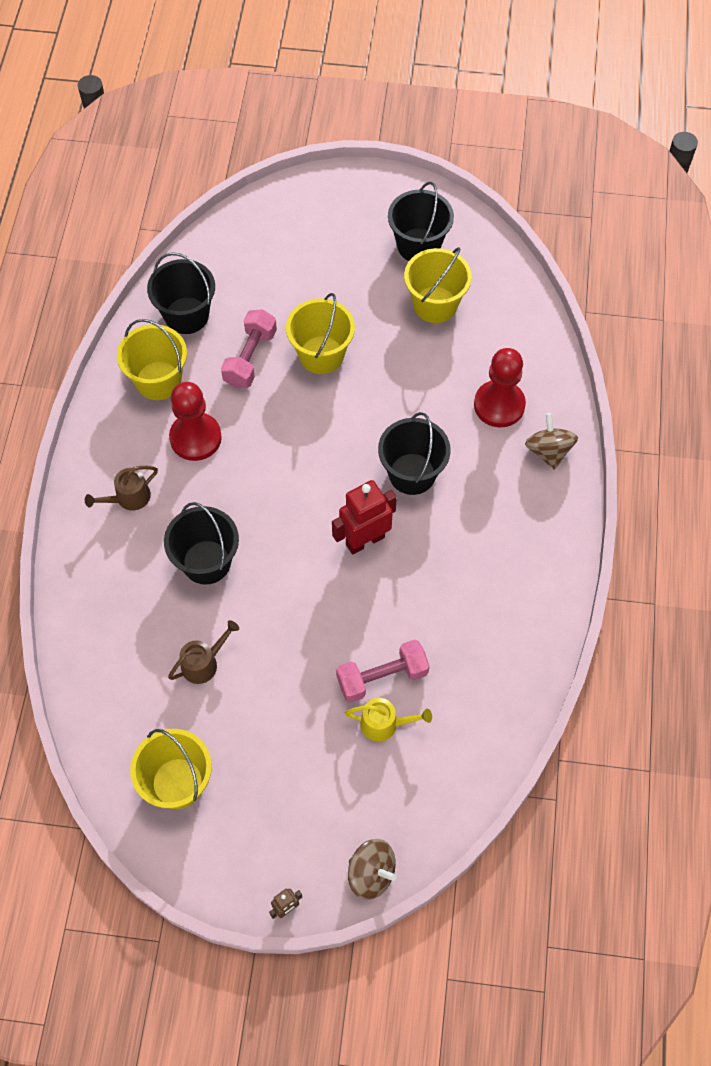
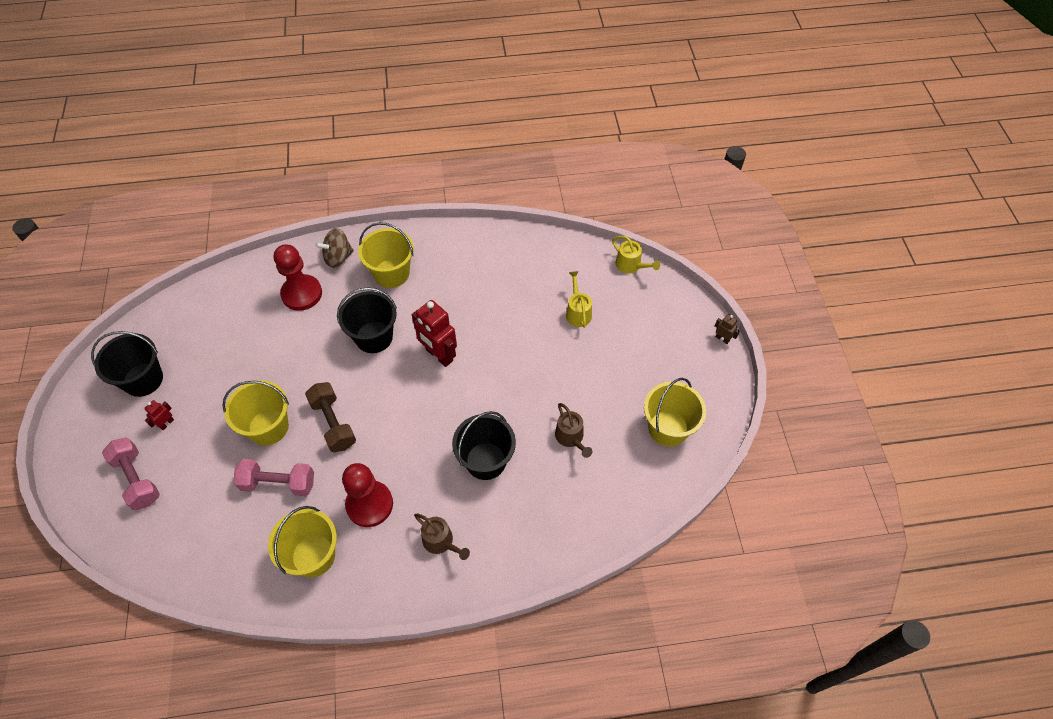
camera: 105 degrees left, 5 degrees down
black bucket [147,252,215,334] -> none
brown watering can [168,620,239,684] -> brown watering can turned 150 degrees counterclockwise [555,403,593,458]
pink dumbbell [336,639,430,703] -> pink dumbbell moved to [102,438,160,510]
brown spinning top [348,839,396,900] -> none
yellow bucket [404,247,472,323] -> yellow bucket moved to [358,222,414,288]
none -> red robot [144,400,174,430]
none -> brown dumbbell [305,382,356,453]
none -> yellow watering can [612,236,660,274]

